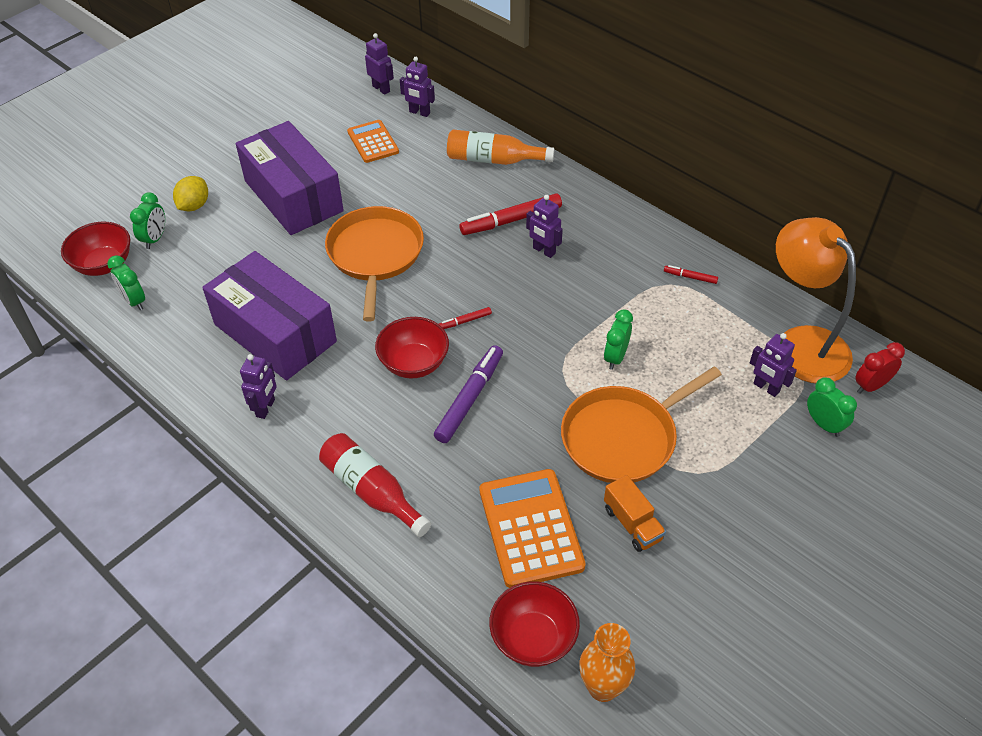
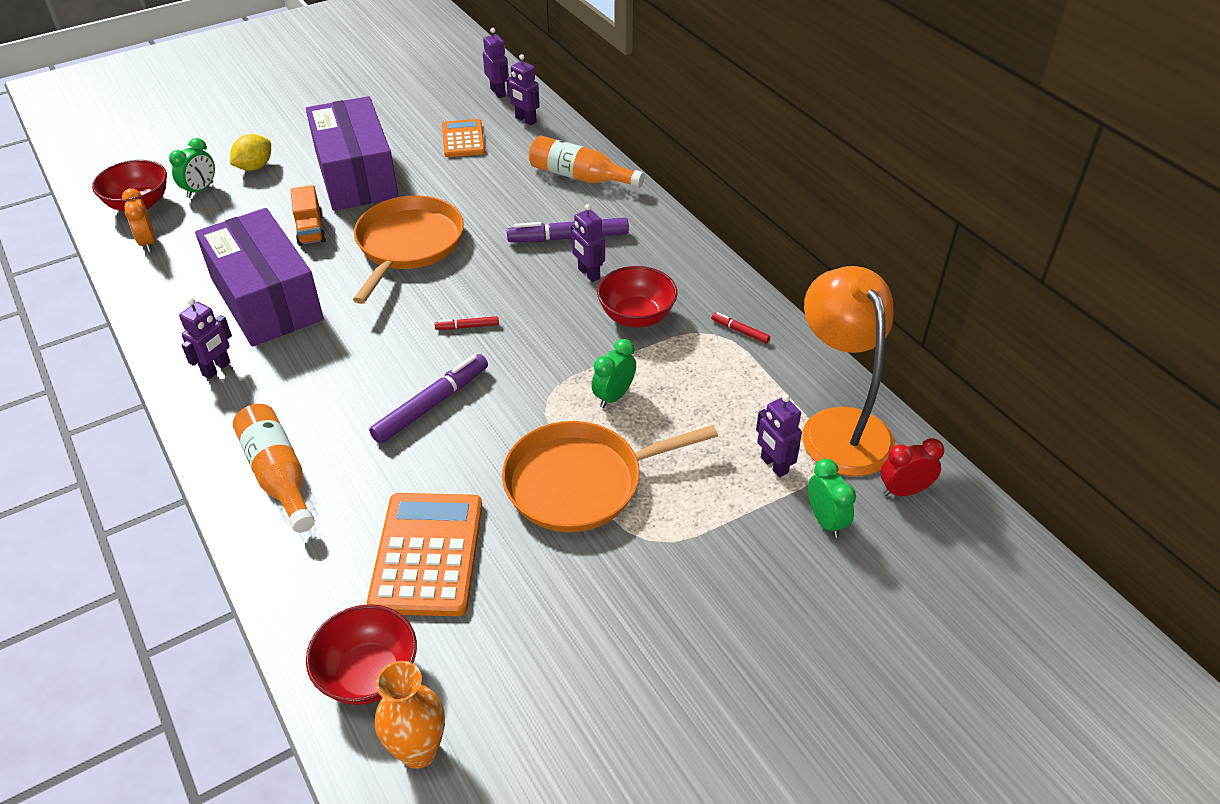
camera: 15 degrees right, 5 degrees down
green clock [107,255,145,310] -> orange clock [122,188,156,252]
red bottle [319,433,431,537] -> orange bottle [233,404,315,533]
red bowl [375,317,449,378] -> red bowl moved to [597,266,677,327]
red marker [459,194,562,235] -> purple marker [507,218,629,242]
orange truck [604,475,666,552] -> orange truck moved to [291,185,326,246]

